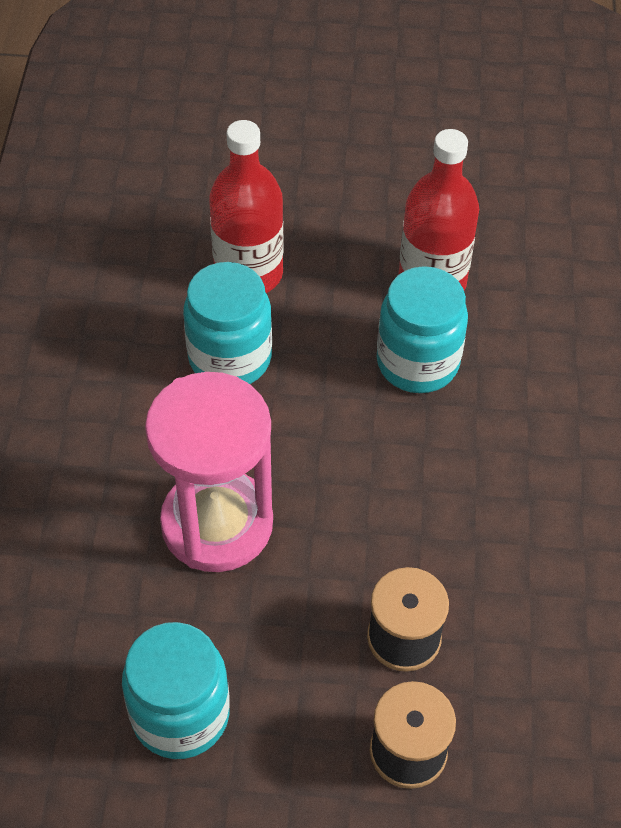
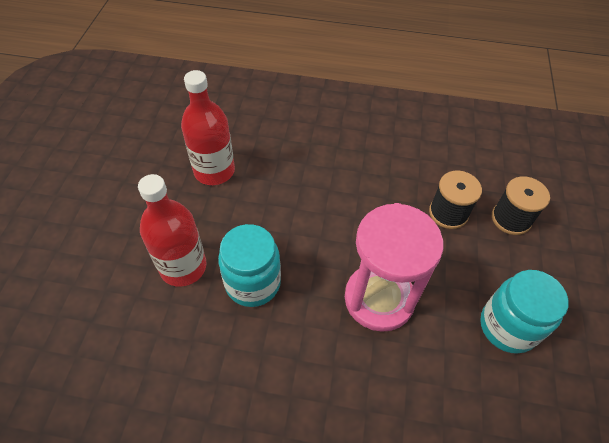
camera: 85 degrees left, 0 degrees up
turquoise jar [377,266,468,393] -> none

